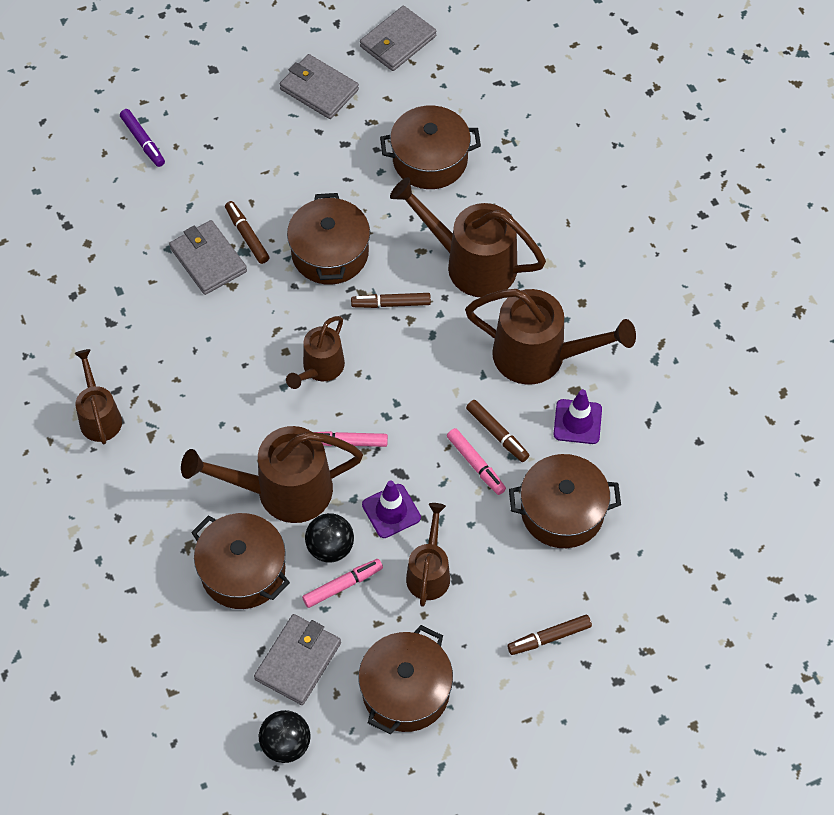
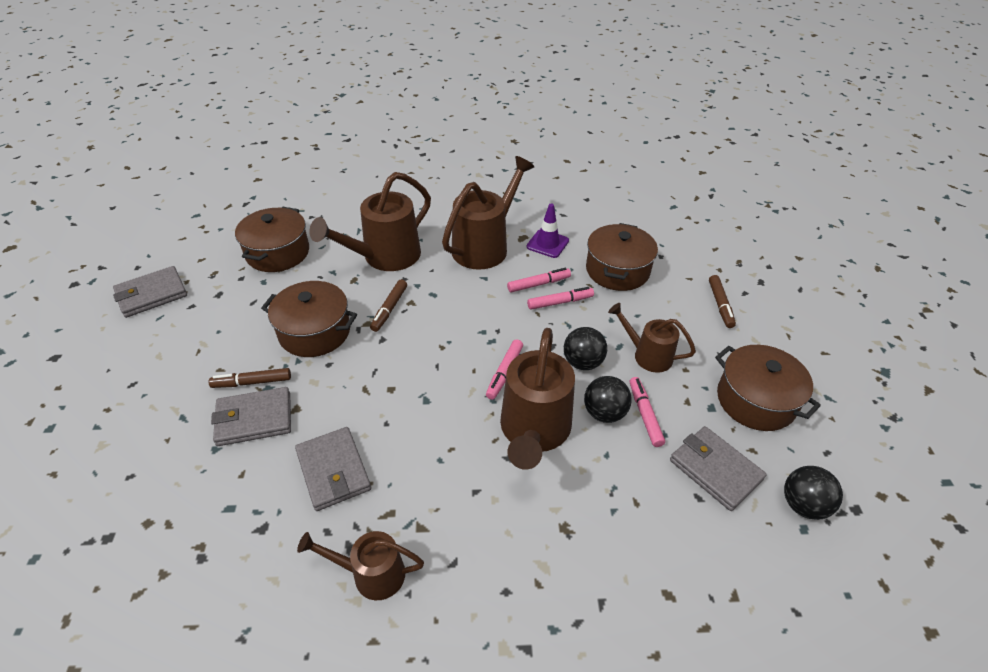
camera: 70 degrees left, 15 degrees down
purple marker [120,109,165,167] -> none
brown pot [191,513,290,609] -> none
brown watering can [286,316,345,389] -> none
grey wallet [360,6,436,71] -> grey wallet moved to [295,427,371,511]
purple traffic cone [362,480,421,538] -> black ball [564,327,607,370]
brown marker [466,400,530,462] -> pink marker [507,268,571,292]

